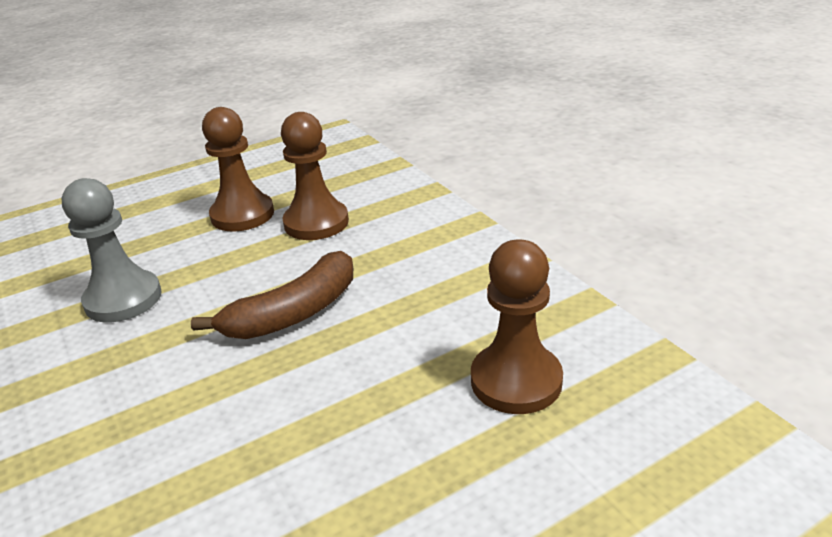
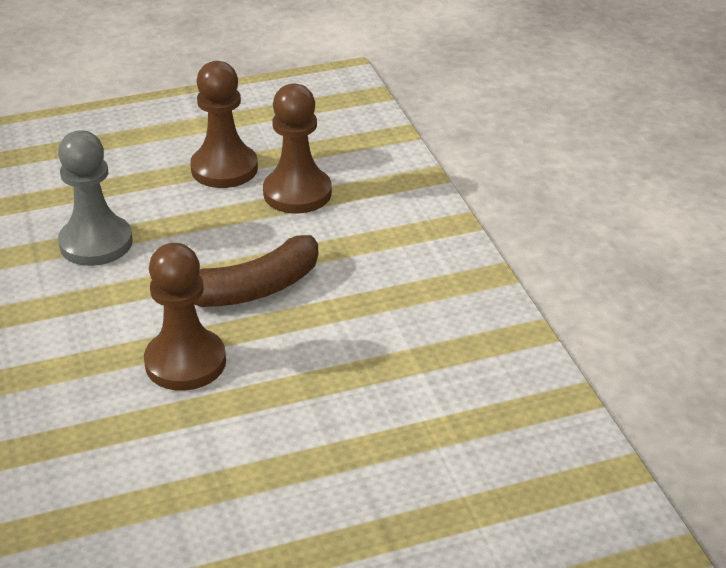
camera: 10 degrees right, 5 degrees up
brown pawn [471,239,563,414] -> brown pawn moved to [144,243,226,391]

